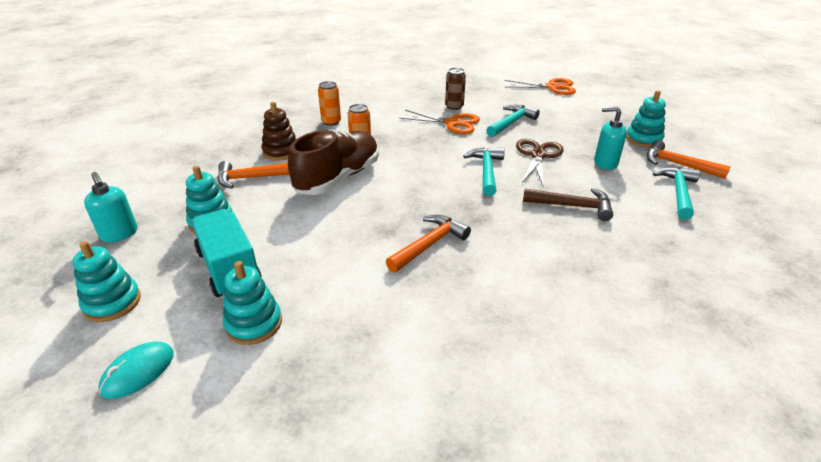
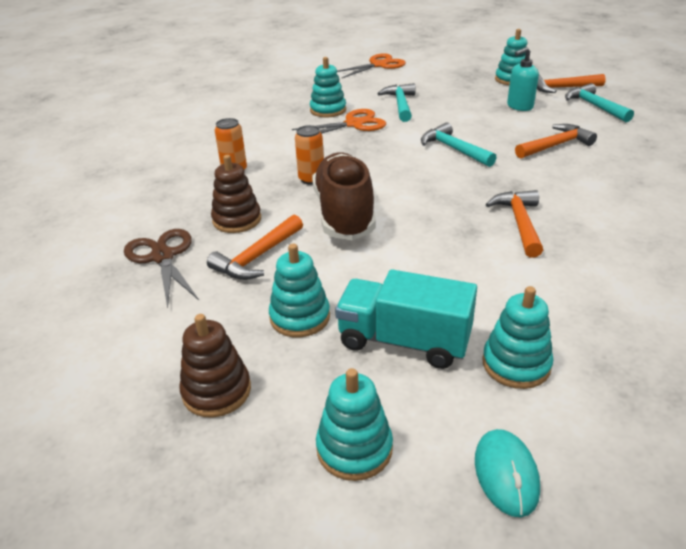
camera: 40 degrees left, 0 degrees up
turquoise soap dispenser [84,172,137,242] -> brown stacking toy [179,314,251,418]
brown can [445,68,466,110] -> turquoise stacking toy [310,57,346,117]
brown scissors [516,139,564,187] -> brown scissors moved to [124,229,199,308]
brown hammer [523,188,613,221] -> orange hammer [515,124,597,159]

